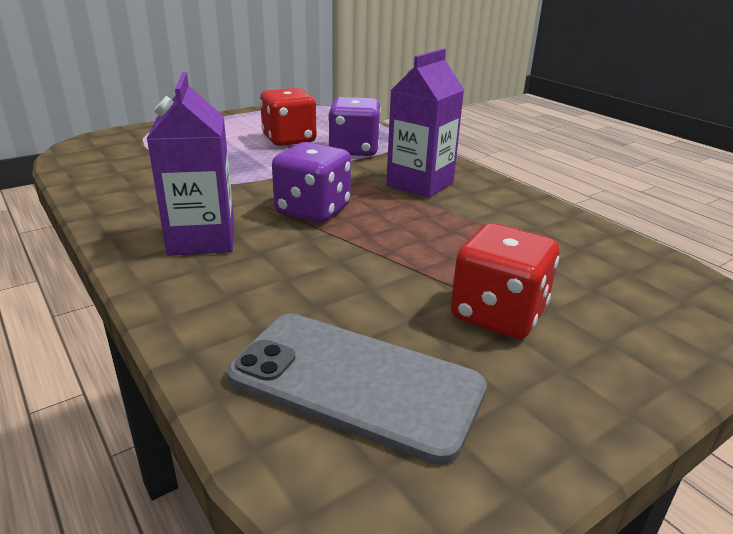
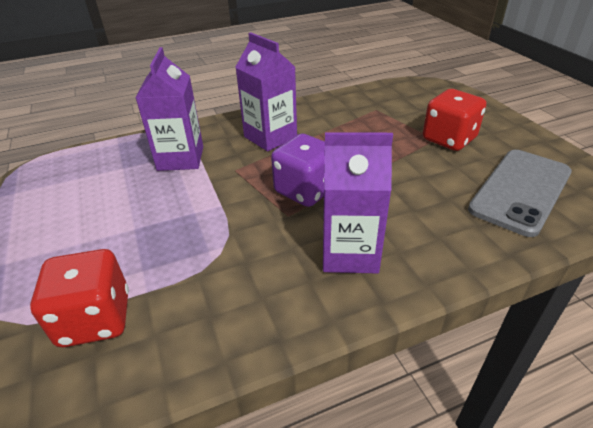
camera: 75 degrees left, 10 degrees up
red dice [260,88,317,146] -> red dice moved to [30,249,129,347]
purple dice [328,97,381,156] -> purple carton [135,47,203,171]

